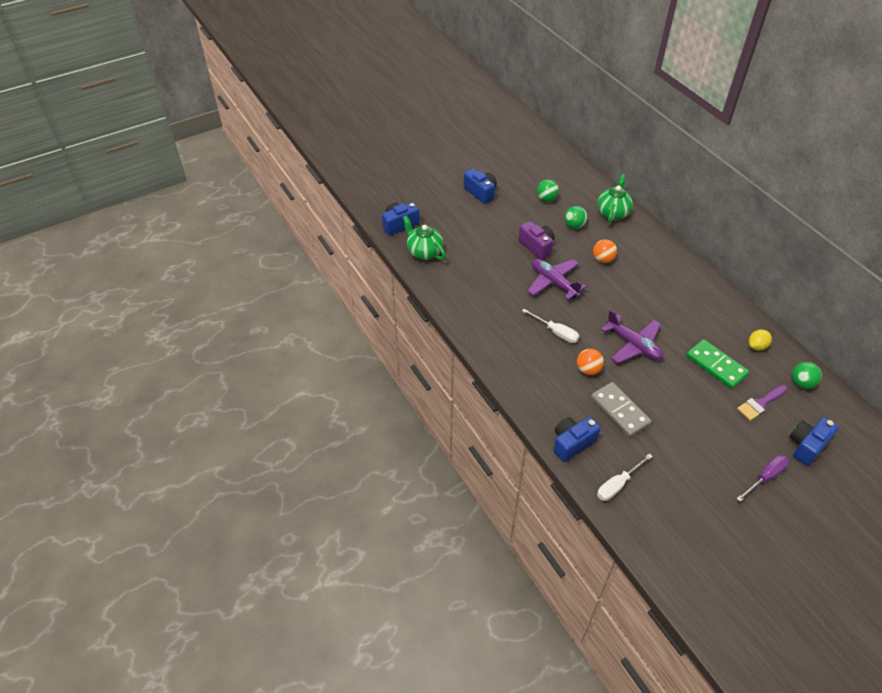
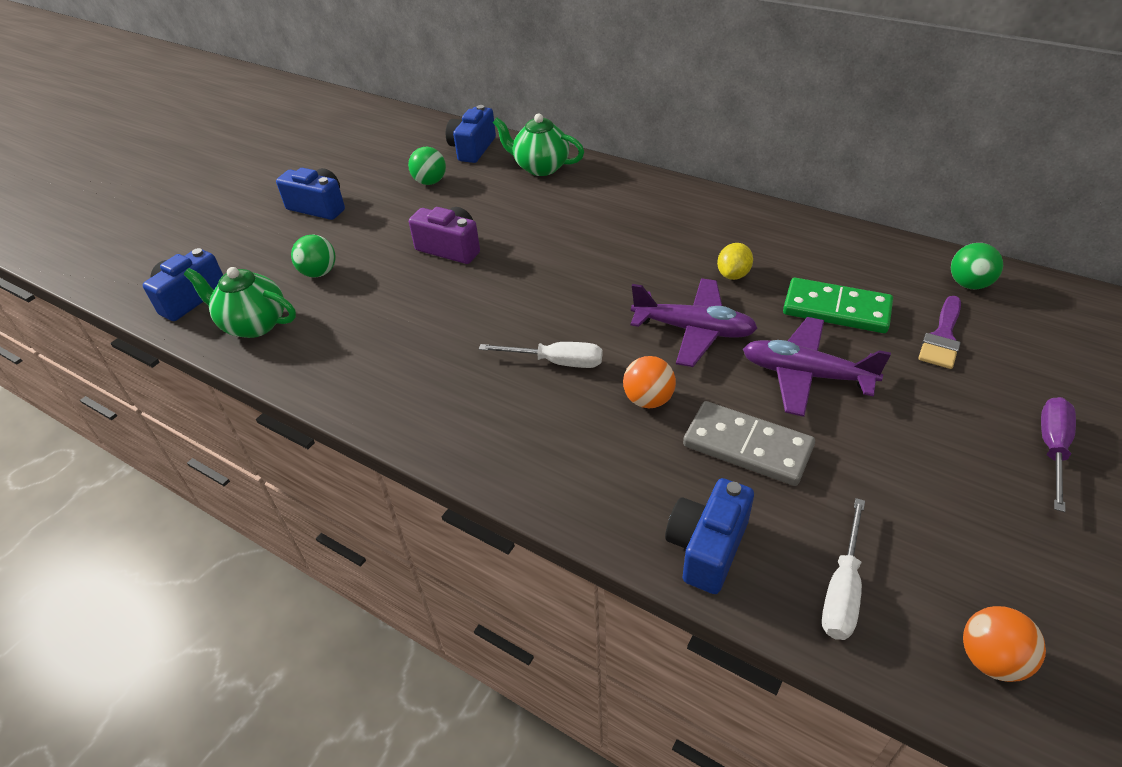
camera: 25 degrees left, 5 degrees down
purple plane [527,259,587,300] -> purple plane moved to [743,317,891,417]
green ball [564,206,587,229] -> green ball moved to [291,234,336,278]
orange ball [593,239,617,263] -> orange ball moved to [963,606,1046,682]
green teapot [597,174,633,223] -> green teapot turned 60 degrees counterclockwise [493,113,584,176]
yellow lemon [749,330,772,350] -> yellow lemon moved to [717,243,753,280]
blue camera [789,417,839,466] -> blue camera moved to [446,105,496,163]

